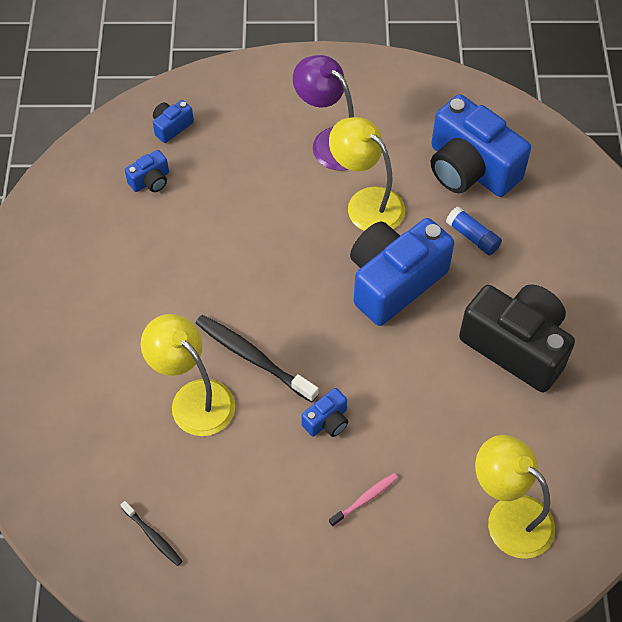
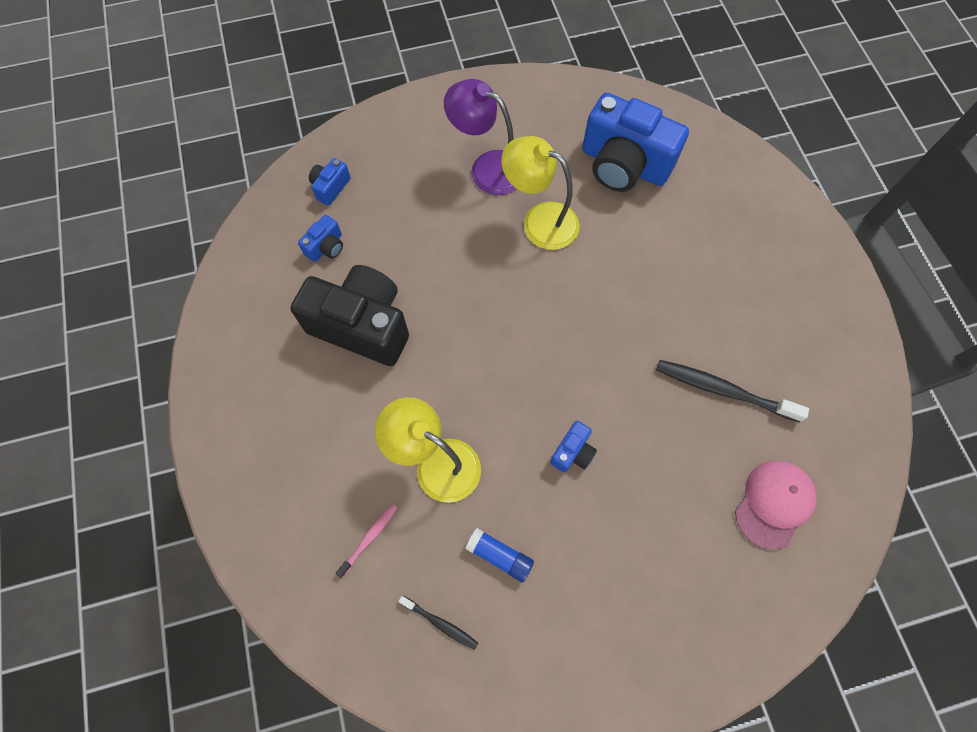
camera: 15 degrees left, 10 degrees up
black toothbrush [196,315,319,403] -> black toothbrush moved to [656,360,809,422]
pink toothbrush [329,473,398,527] -> pink toothbrush moved to [335,504,397,578]
blue camera [350,218,454,326] -> none
blue glue stick [446,206,502,256] -> blue glue stick moved to [465,528,534,582]
black camera [459,284,575,392] -> black camera moved to [291,265,409,366]
yellow lamp [475,435,555,559] -> pink cap [735,461,817,550]

